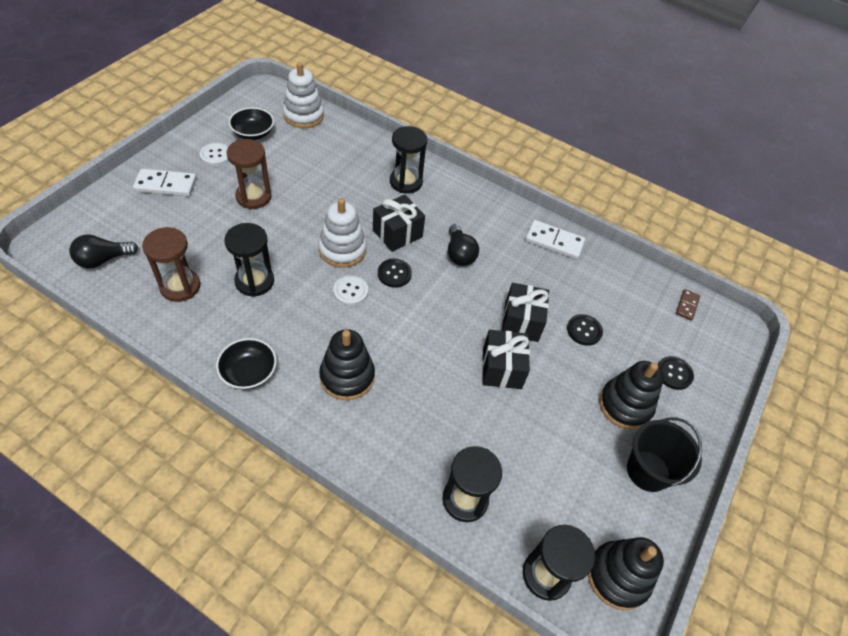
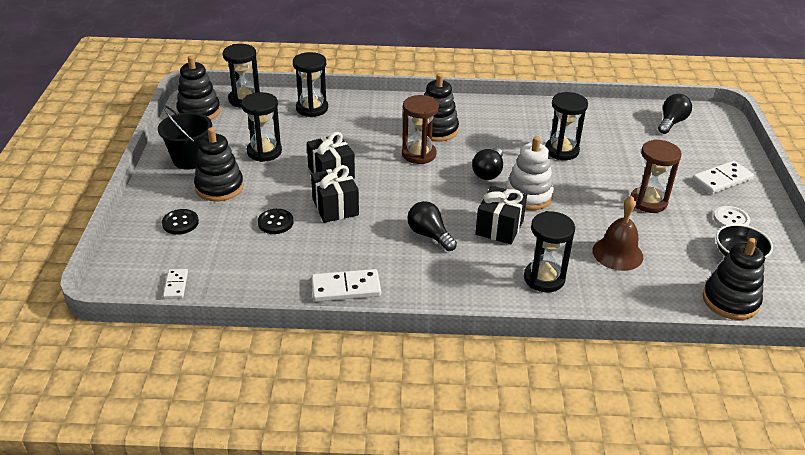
camera: 155 degrees right, 15 degrees down
brown hourglass [142,227,200,302] -> brown hourglass moved to [402,95,439,164]
black bowl [216,338,277,390] -> none
white stacking toy [283,62,324,128] -> black stacking toy [703,238,765,320]
white button [333,275,368,306] -> black light bulb [472,148,503,180]
black button [378,259,412,288] -> none
brown domino [676,289,700,321] -> white domino [163,269,188,299]
none -> black hourglass [241,92,282,162]
none -> brown bell [592,196,643,271]

